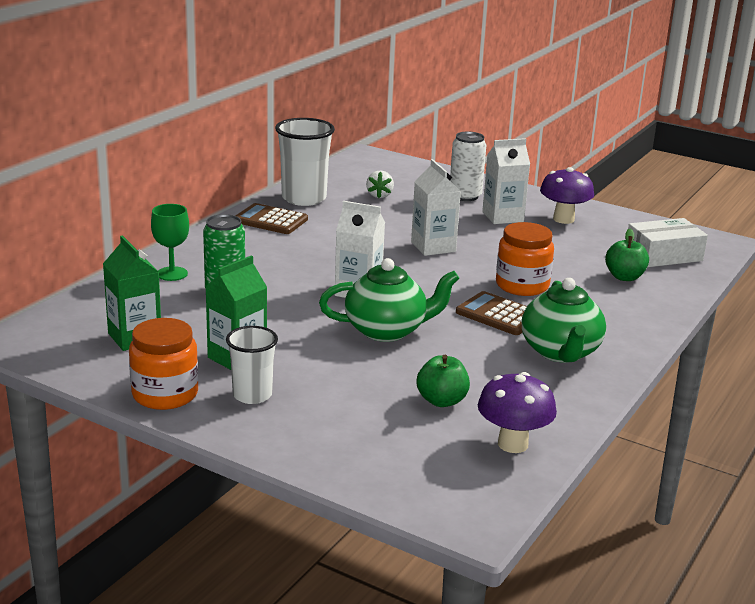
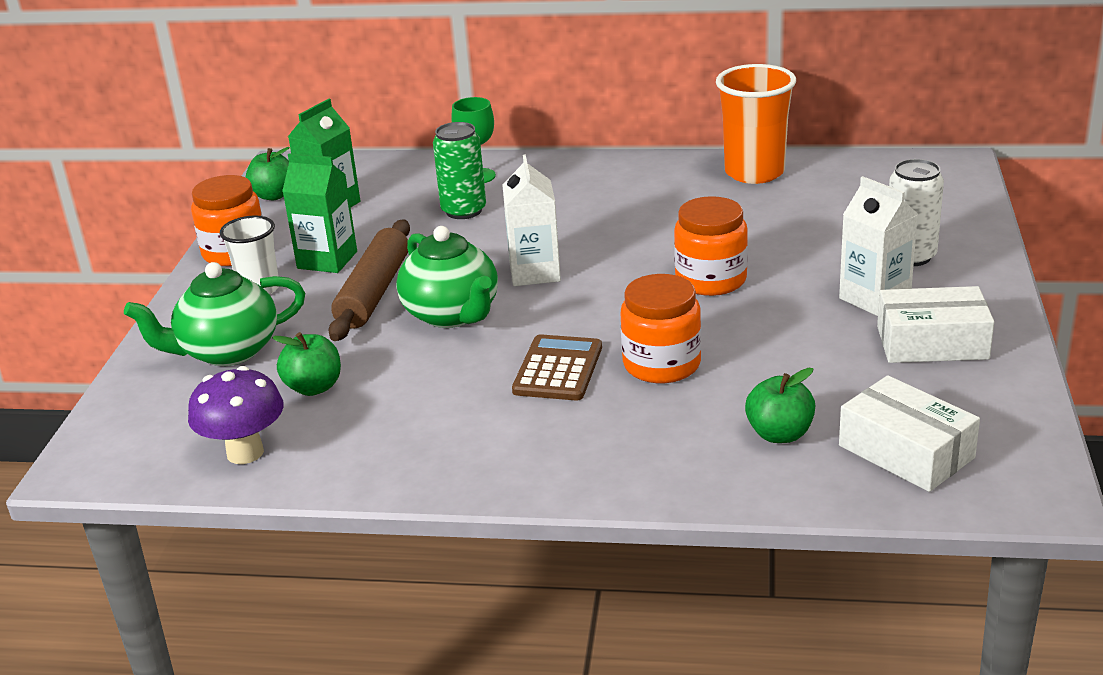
camera: 70 degrees right, 5 degrees up
brown calculator [236,203,308,234] -> none
white cup [275,118,335,206] -> orange cup [716,64,796,184]
white strawberry [366,171,394,198] -> none
white carton [411,159,461,256] -> orange jar [674,196,748,296]
green teapot [522,278,606,363] -> green teapot moved to [124,262,305,366]
purple mushroom [540,167,594,224] -> white box [877,286,994,363]
none -> green apple [246,147,290,200]
none -> brown rolling pin [328,220,410,341]

